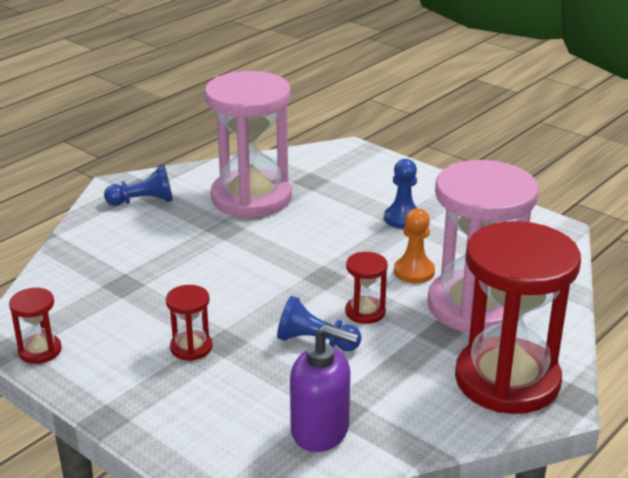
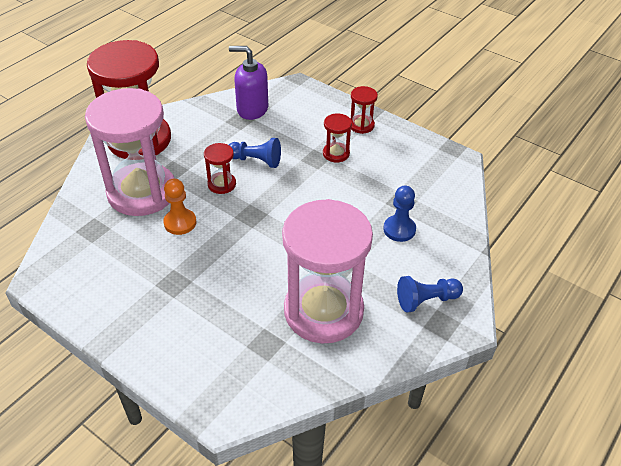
camera: 175 degrees right, 15 degrees up
red hourglass [9,287,62,364] -> red hourglass moved to [351,86,378,134]
blue pawn [384,159,417,229] -> blue pawn moved to [383,186,416,242]

